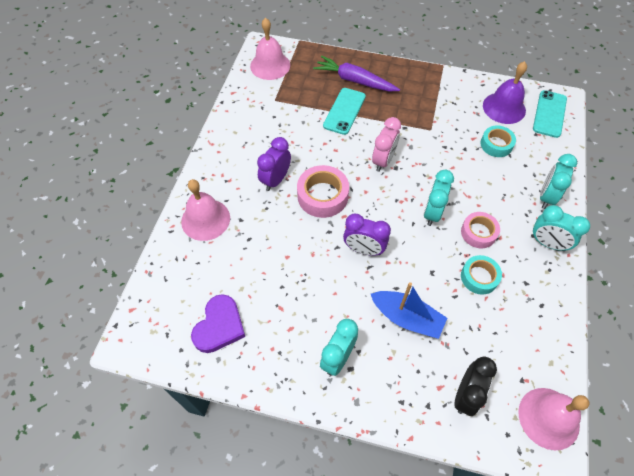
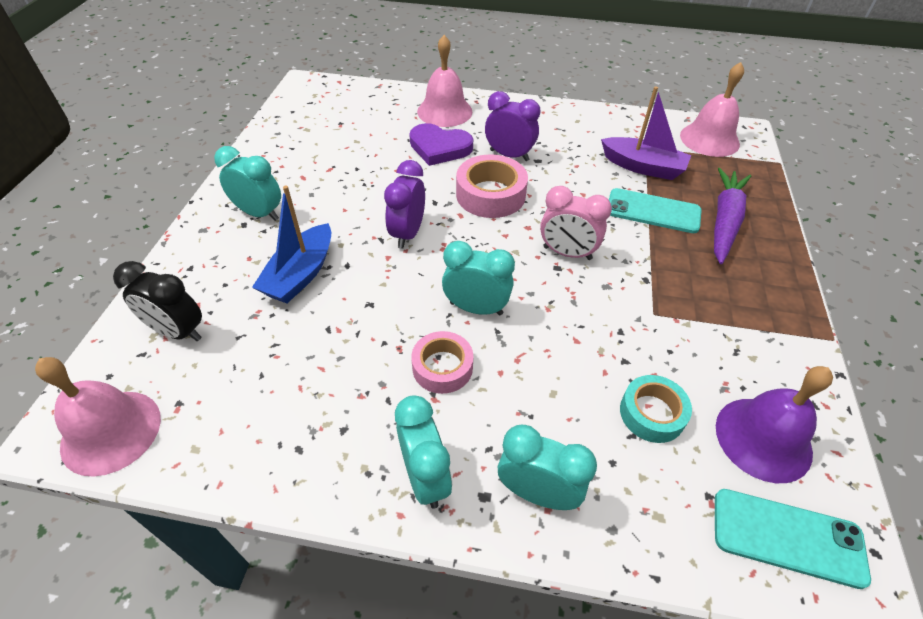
camera: 85 degrees right, 10 degrees down
purple heart [191,294,245,353] -> purple heart moved to [409,123,473,166]
turquoise tape [461,255,502,295] -> none
turquoise clock [531,205,590,251] -> turquoise clock turned 135 degrees clockwise [395,395,452,509]
none -> purple boat [601,86,691,180]

